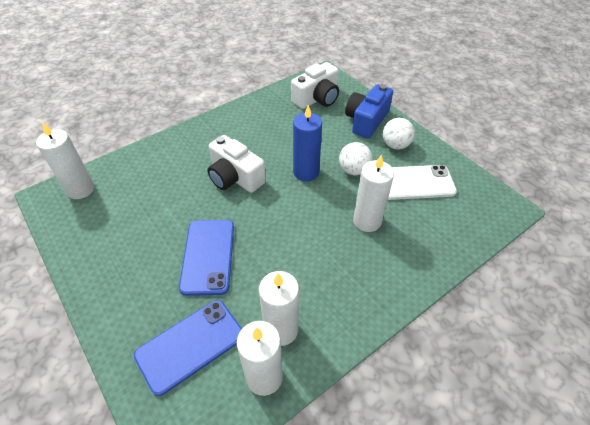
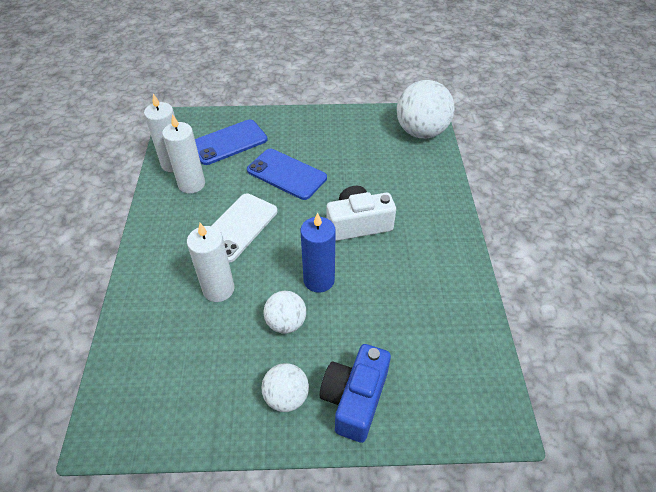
camera: 125 degrees right, 0 degrees up
white candle [36,122,94,199] -> white ball [397,80,455,138]
blue phone [134,300,242,396] -> blue phone turned 60 degrees clockwise [195,119,268,165]
white camera [291,62,339,109] -> none
blue camera [345,84,393,138] -> blue camera turned 135 degrees counterclockwise [320,344,391,443]
white phone [388,165,457,200] -> white phone moved to [212,193,278,263]

